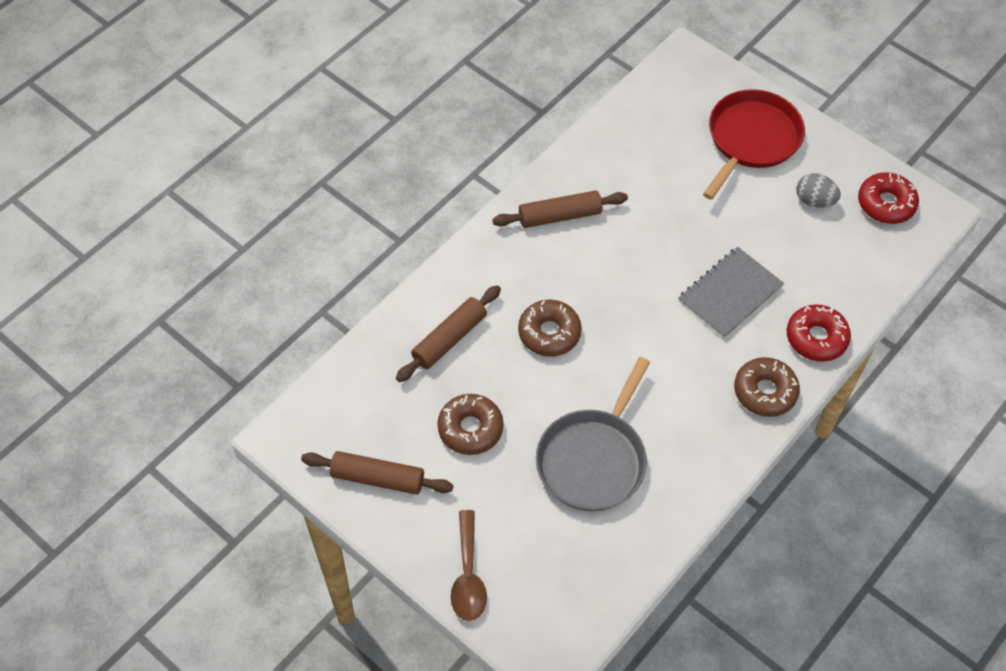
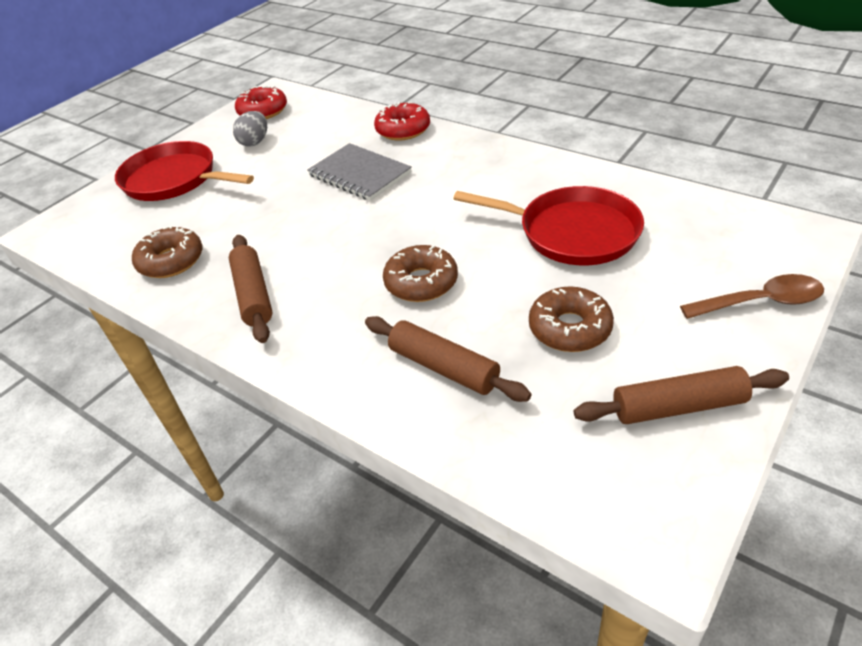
camera: 90 degrees left, 15 degrees down
brown rolling pin [301,451,453,495] -> brown rolling pin turned 75 degrees clockwise [574,366,789,424]
grey pan [536,357,650,511] -> red pan [453,186,644,265]
brown donut [734,357,800,417] -> brown donut moved to [132,225,203,278]

